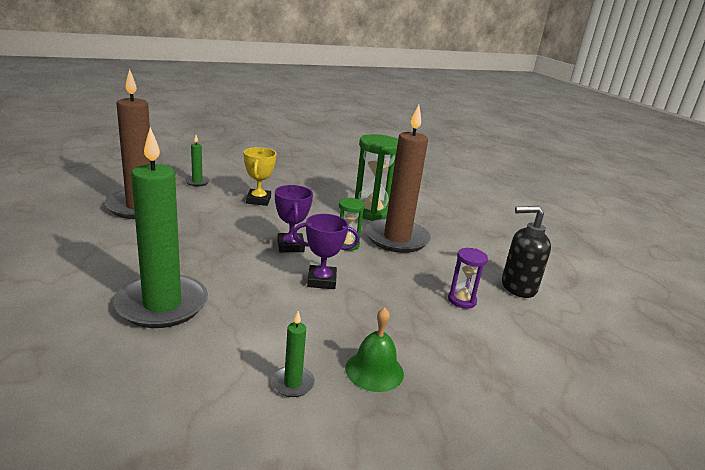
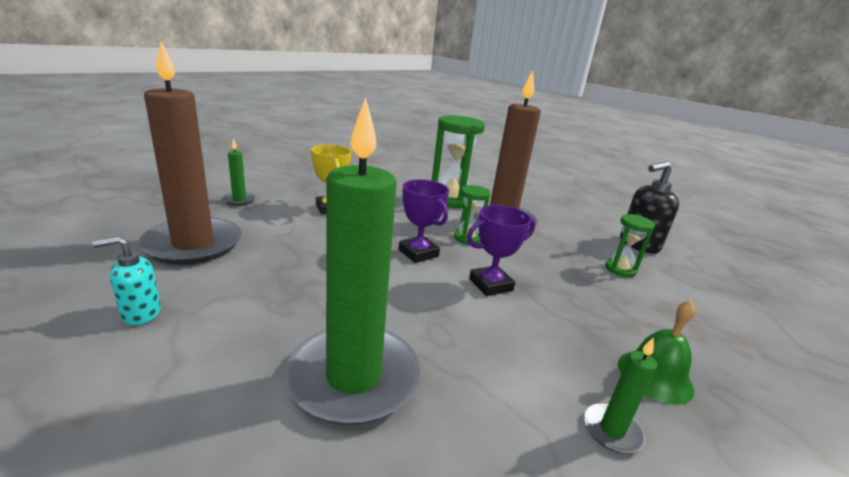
camera: 25 degrees left, 0 degrees up
purple hourglass [448,248,488,309] -> green hourglass [605,214,655,278]
none -> turquoise soap dispenser [92,236,161,325]

